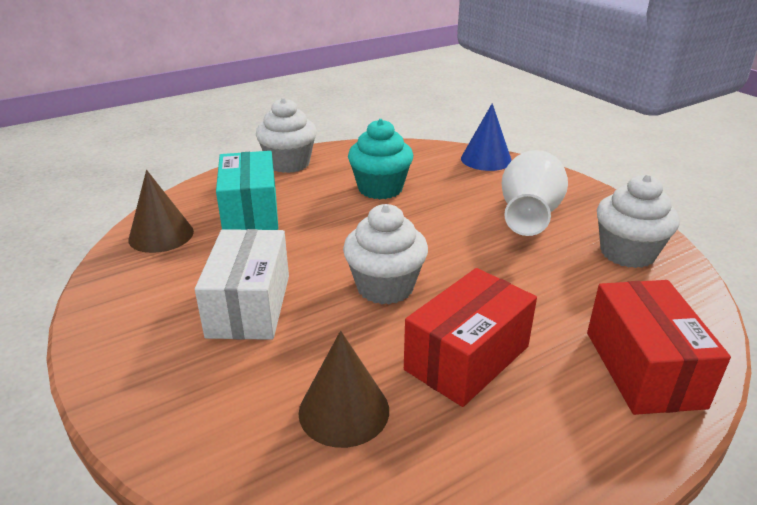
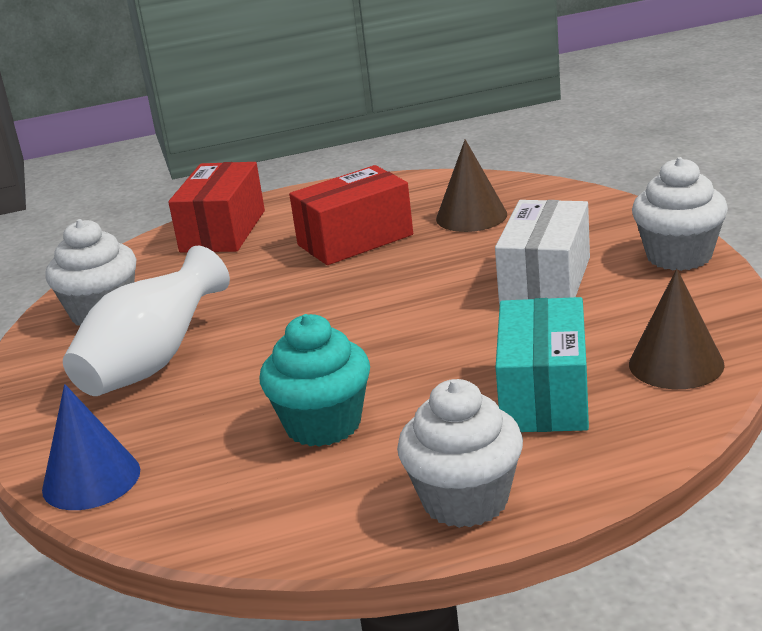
camera: 160 degrees left, 5 degrees down
white cupcake [343,204,428,305] -> white cupcake moved to [632,157,728,271]

